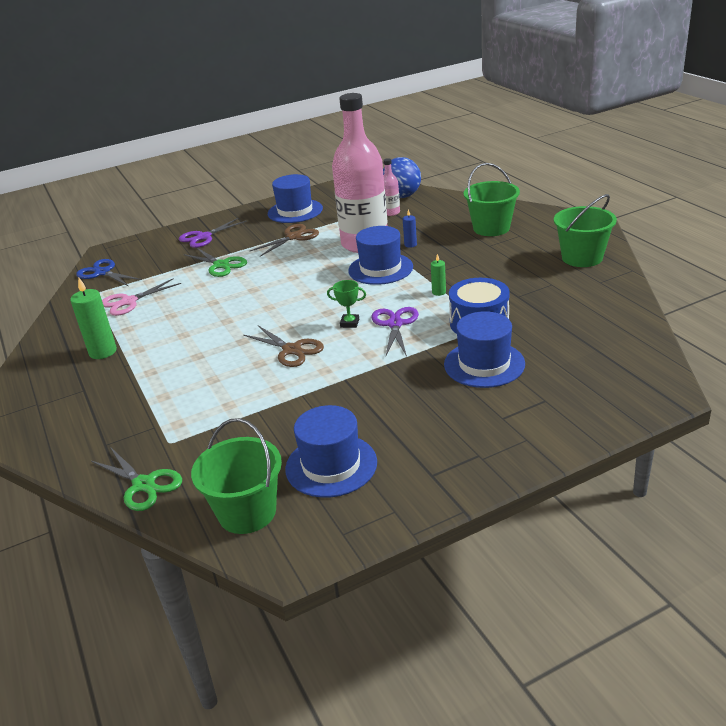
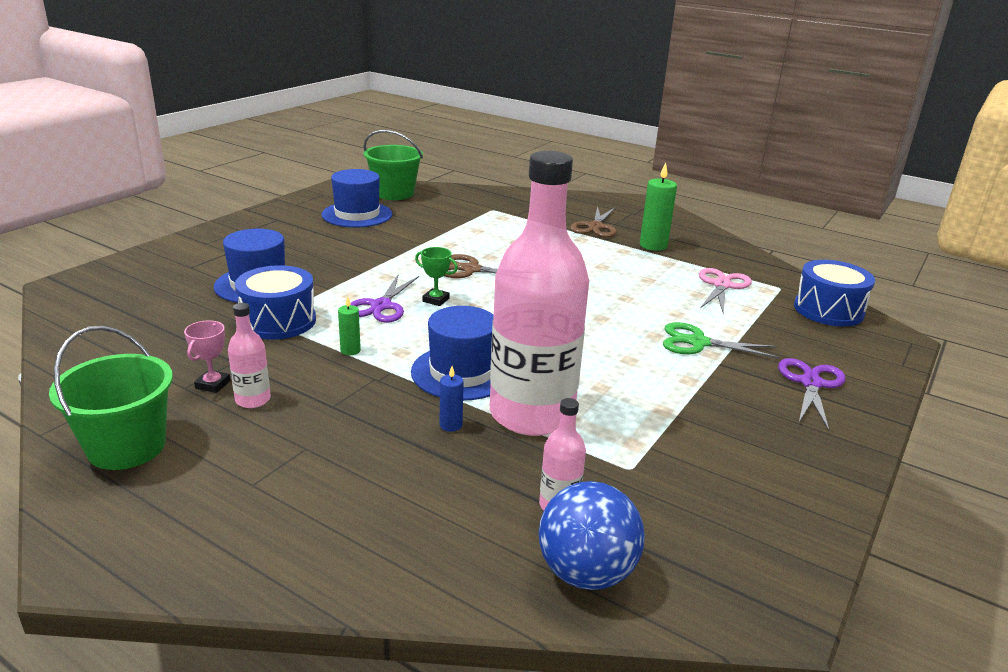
camera: 145 degrees right, 5 degrees down
blue scissors [76,259,142,286] -> blue drum [794,260,875,327]
green scissors [91,447,182,511] -> none
brown scissors [250,224,319,257] -> brown scissors moved to [570,206,616,238]
blue hat [268,174,323,223] -> none
green trophy [327,280,366,328] -> green trophy turned 45 degrees clockwise [415,247,458,306]
purple scissors [371,307,419,356] -> purple scissors turned 45 degrees clockwise [350,274,419,323]
green bucket [464,163,520,236] -> none
none -> pink trophy [184,321,230,393]
none -> pink bottle [228,303,271,408]

